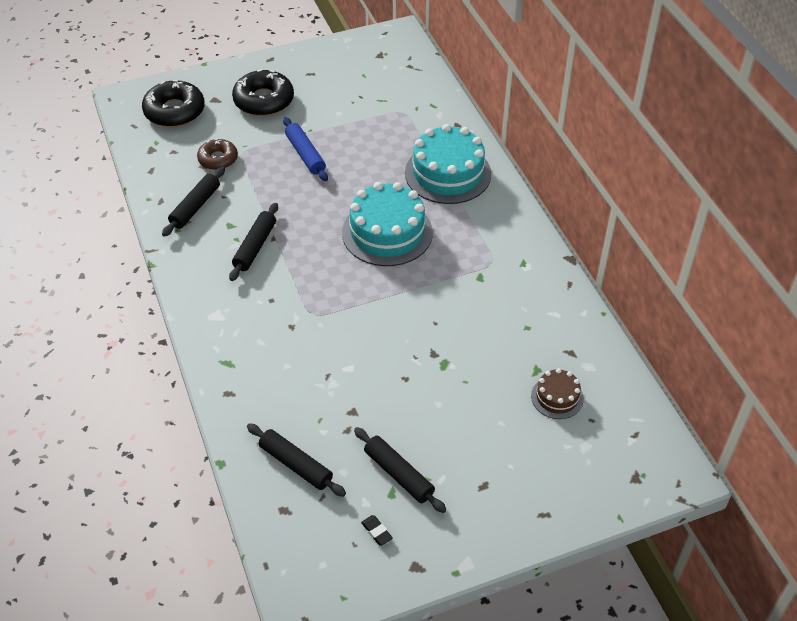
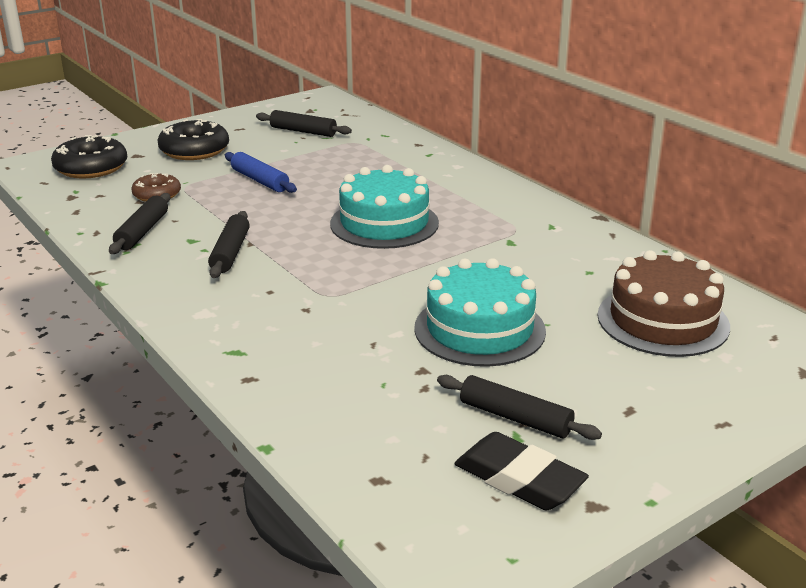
camera: 15 degrees left, 20 degrees down
black rolling pin [247,423,346,497] -> black rolling pin moved to [256,110,352,137]
black eraser [361,515,393,546] -> black eraser [454,432,589,510], size x2.44
turquoise cake [405,124,491,204] -> turquoise cake moved to [414,258,546,367]
brown cake [531,368,584,419] -> brown cake [597,250,730,357], size x1.97

